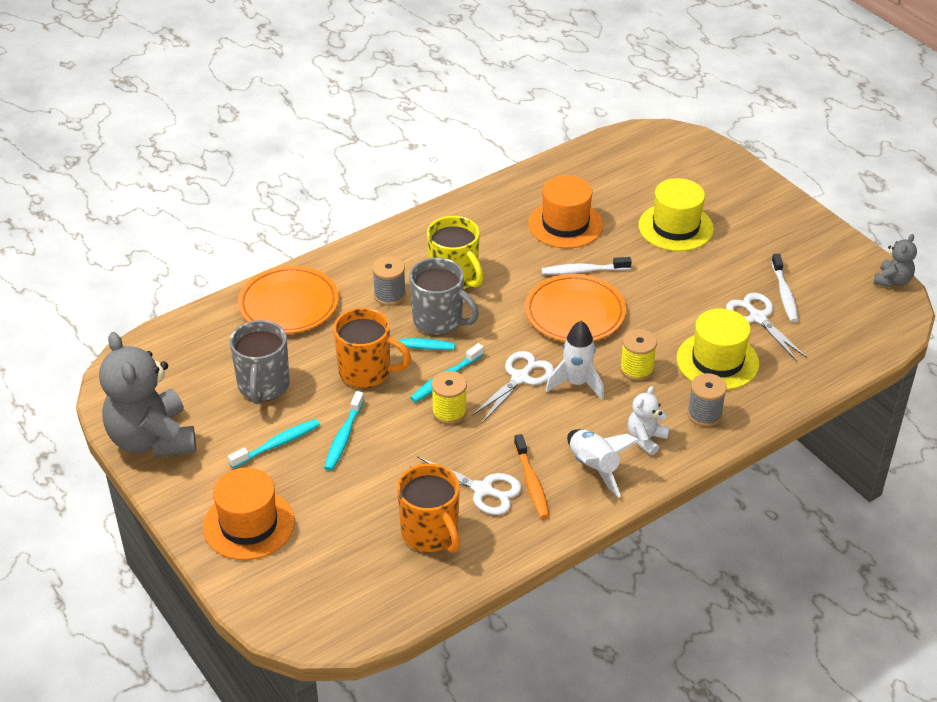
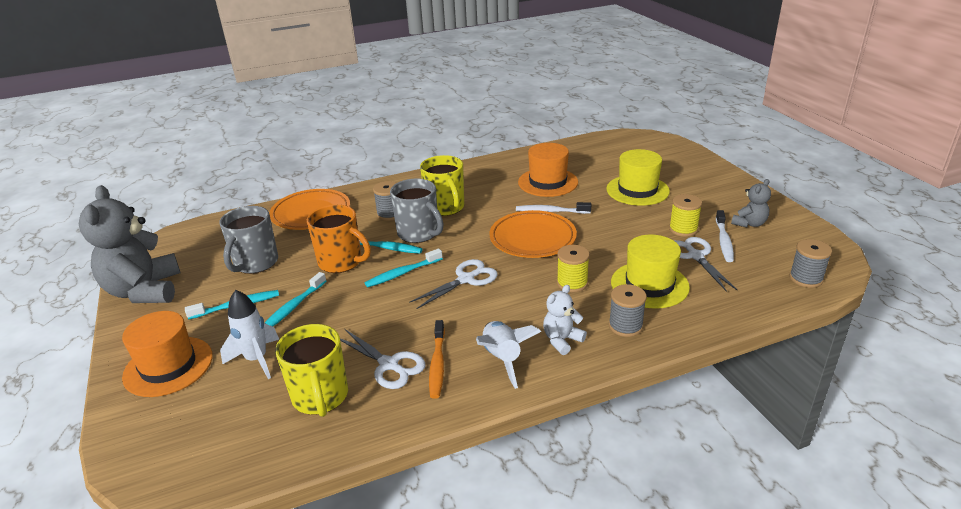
camera: 15 degrees right, 10 degrees down
orange mug [397,464,460,553] -> yellow mug [275,324,348,417]
yellow spool [431,371,467,424] -> yellow spool moved to [669,194,702,237]
white rocket [545,321,604,400] -> white rocket moved to [220,290,279,379]
grey teddy bear [874,234,917,287] -> grey teddy bear moved to [731,179,771,228]
none -> grey spool [789,239,832,288]

